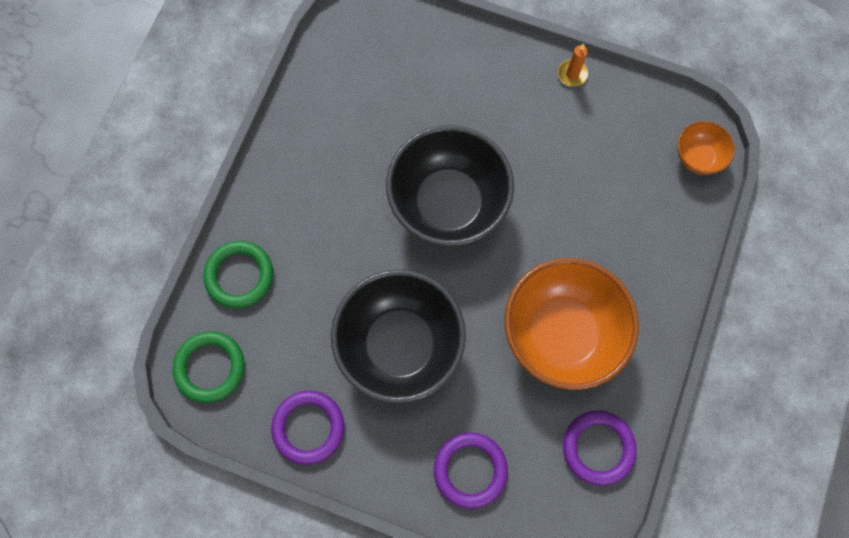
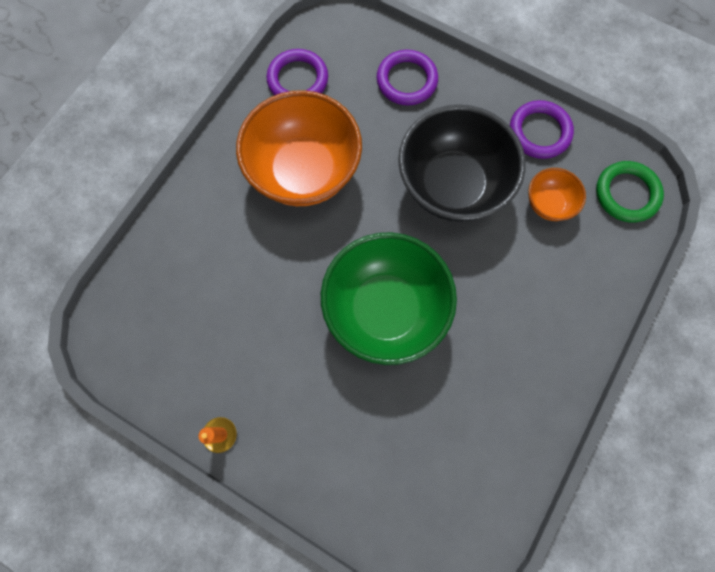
camera: 170 degrees left, 0 degrees up
green ring [203,241,273,308] -> none
black bowl [386,125,514,246] -> green bowl [321,232,457,365]
orange bowl [678,121,735,175] -> orange bowl moved to [528,168,586,221]

